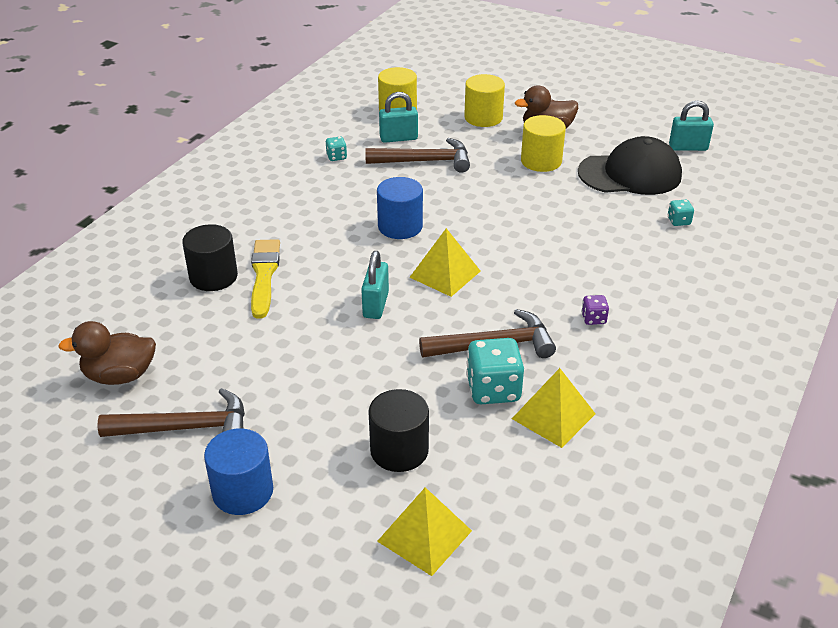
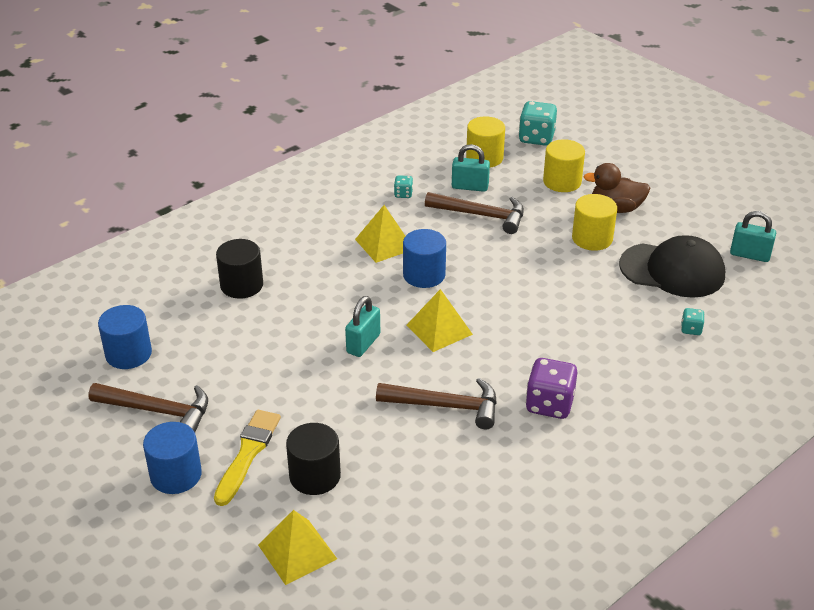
camera: 20 degrees right, 0 degrees up
brown duck [58,321,156,385] -> blue cylinder [98,305,152,369]
yellow brush [251,239,280,319] -> yellow brush moved to [214,410,281,506]
turquoise dice [466,338,524,404] -> turquoise dice moved to [518,101,557,146]
yellow pyramid [512,368,596,448] -> yellow pyramid moved to [355,205,405,263]
purple dice [581,295,609,325] -> purple dice [525,358,577,419], size x2.02

